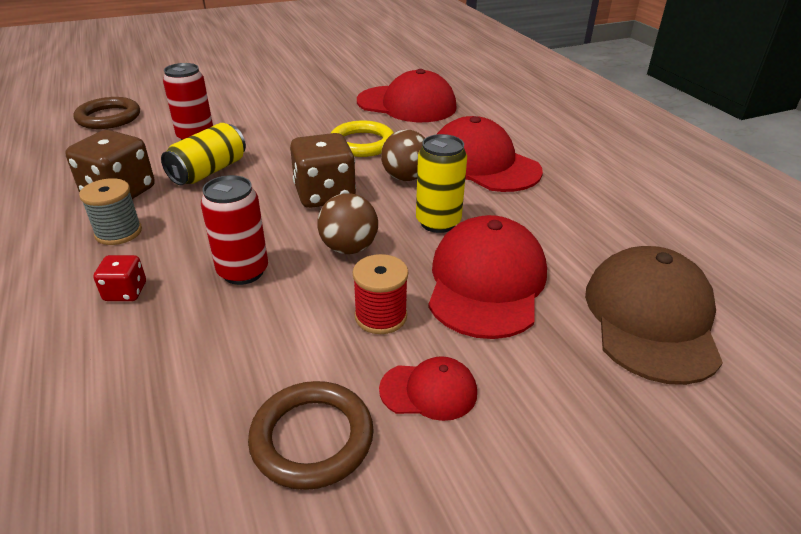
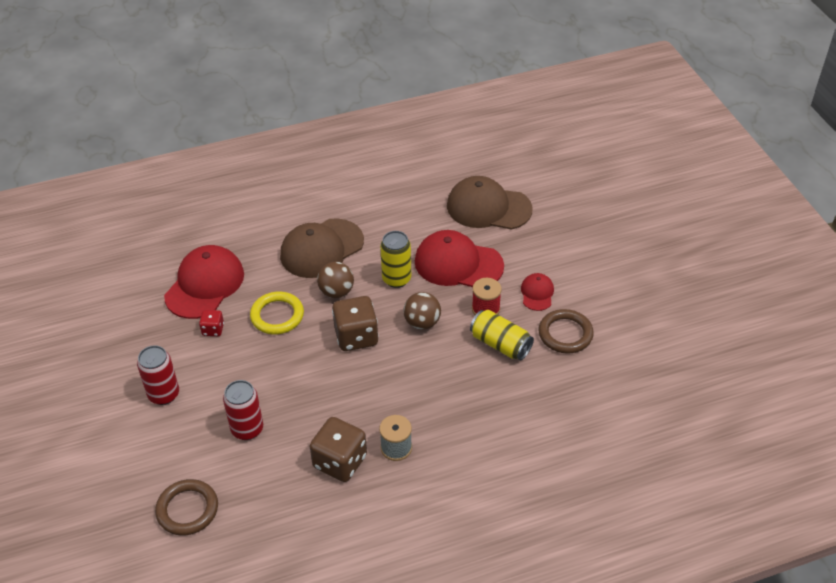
camera: 85 degrees left, 10 degrees up
red dice [93,255,146,301] -> red dice moved to [199,310,224,336]
yellow can [161,123,246,185] -> yellow can moved to [470,310,534,360]
red can [201,175,268,285] -> red can moved to [137,345,179,405]
red cap [436,116,543,192] -> brown cap [280,218,364,278]

